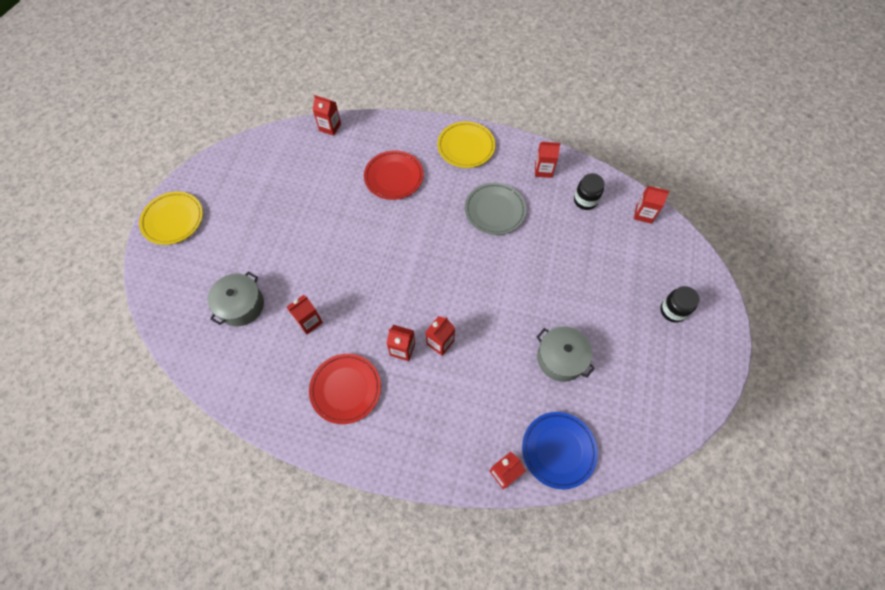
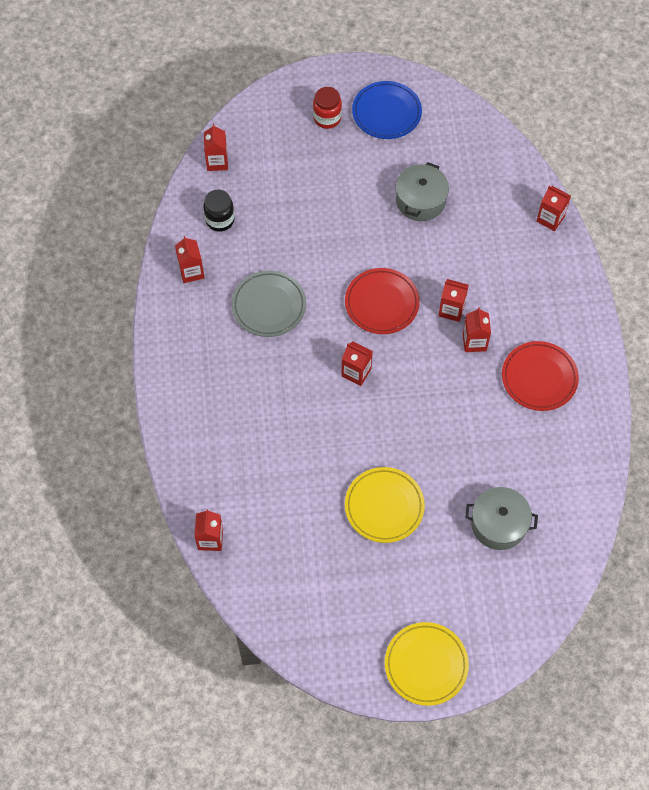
camera: 110 degrees left, 0 degrees up
red carton [287,295,323,334] -> red carton moved to [341,341,373,386]
red plate [364,150,424,200] -> red plate moved to [345,268,420,334]
yellow plate [437,121,495,168] -> yellow plate moved to [345,467,425,543]
blue plate [522,412,598,489] -> blue plate moved to [352,81,422,139]
black jar [660,286,699,323] -> red jar [313,87,342,129]

